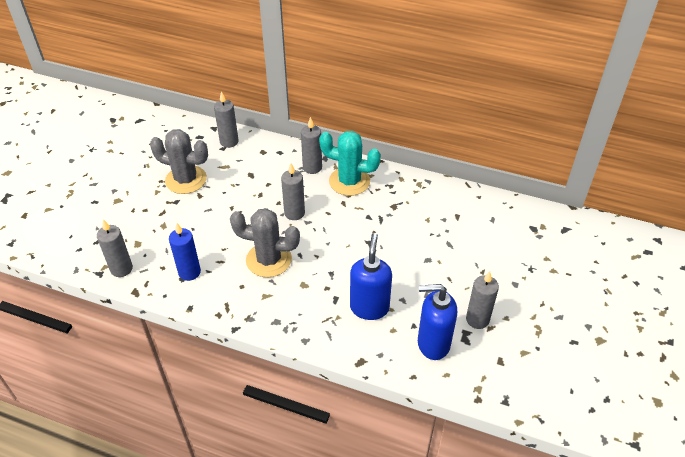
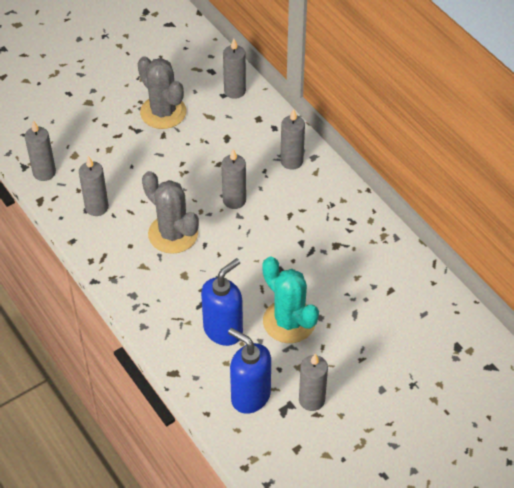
camera: 35 degrees right, 5 degrees up
blue candle [169,223,201,281] -> grey candle [79,156,109,216]
turquoise cactus [319,131,381,196] -> turquoise cactus moved to [262,256,319,343]

